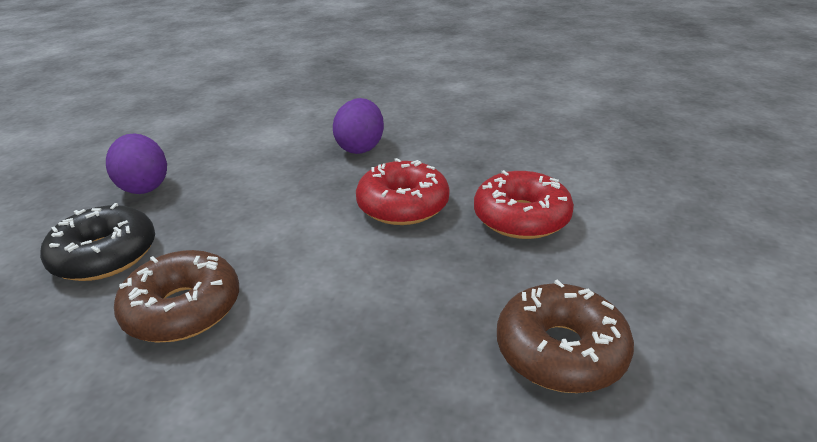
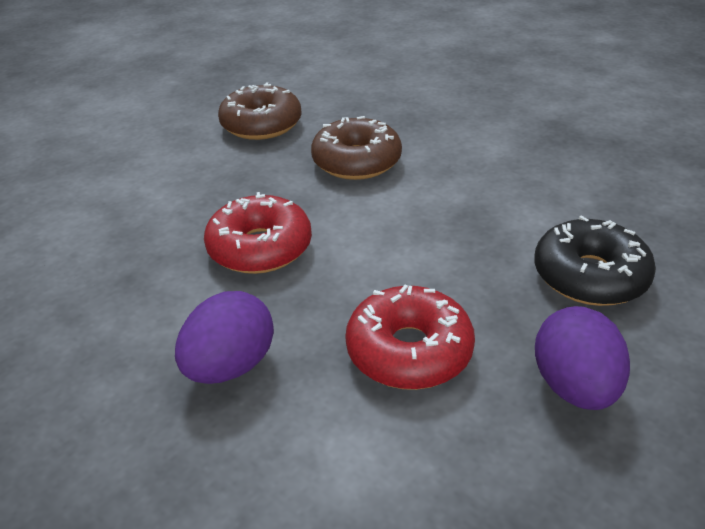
camera: 155 degrees left, 5 degrees up
brown donut [114,250,239,342] -> brown donut moved to [311,116,402,180]
red donut [474,170,574,239] -> red donut moved to [345,285,475,390]

